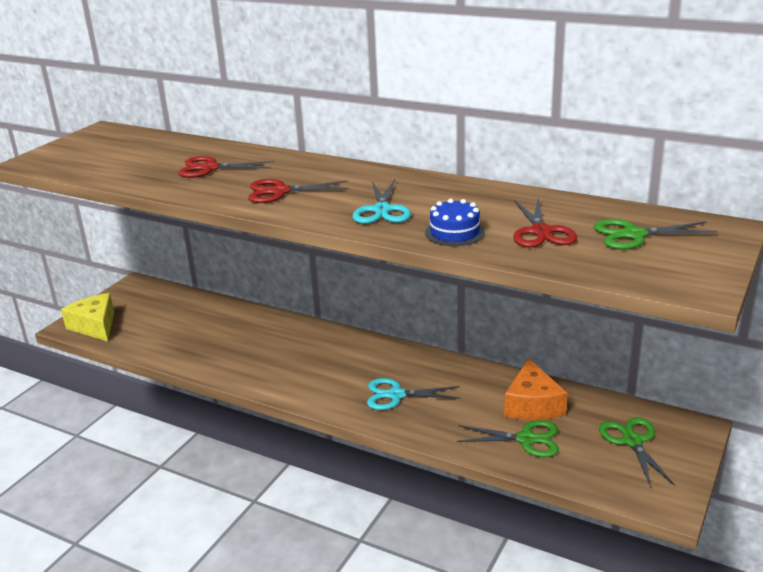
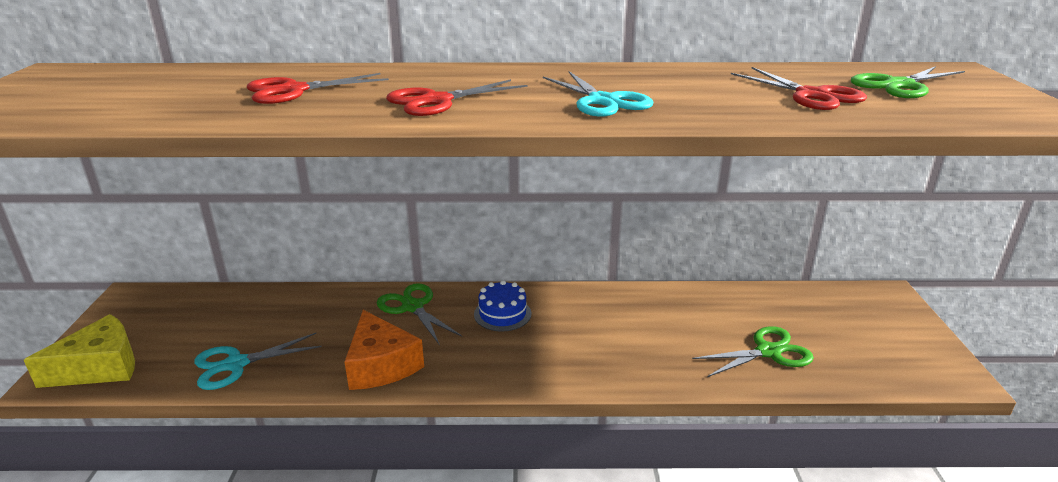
camera: 30 degrees left, 0 degrees up
yellow cheese [61,293,114,342] -> yellow cheese turned 120 degrees clockwise [24,314,135,388]
turquoise scissors [367,378,461,410] -> turquoise scissors moved to [194,333,322,390]
blue cake [425,199,485,246] -> blue cake moved to [474,280,532,332]
orange cheese [504,358,567,420] -> orange cheese moved to [345,310,424,390]
green scissors [599,417,675,487] -> green scissors moved to [376,283,462,345]

